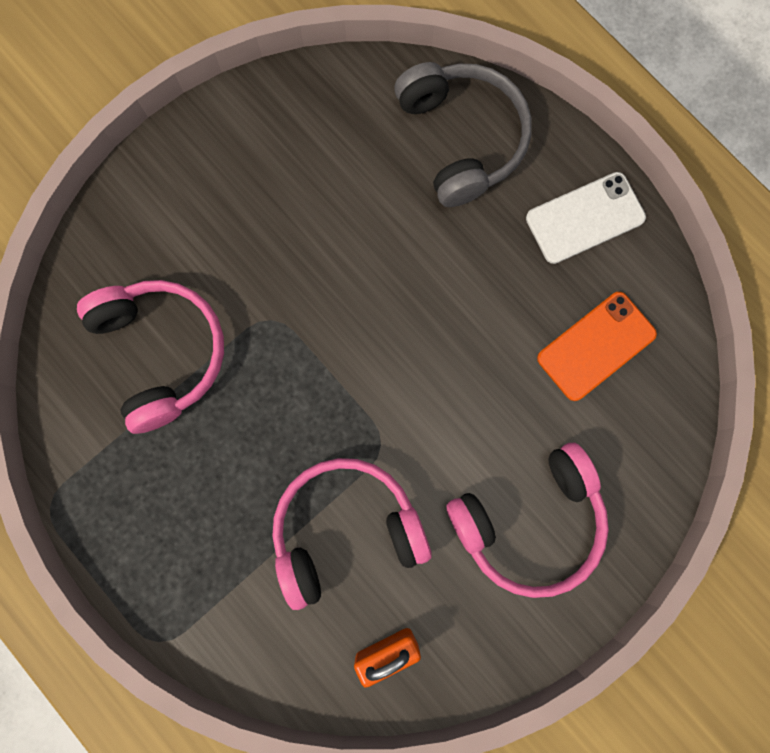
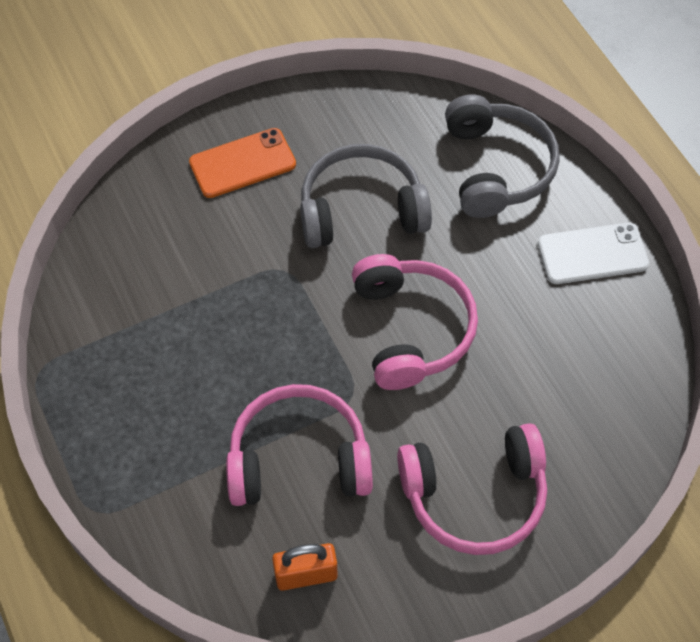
camera: 15 degrees right, 20 degrees down
pink headphones [77,280,224,434] -> pink headphones moved to [352,254,478,390]
orange phone [537,292,657,401] -> orange phone moved to [189,128,296,198]
none -> grey headphones [300,144,432,248]

